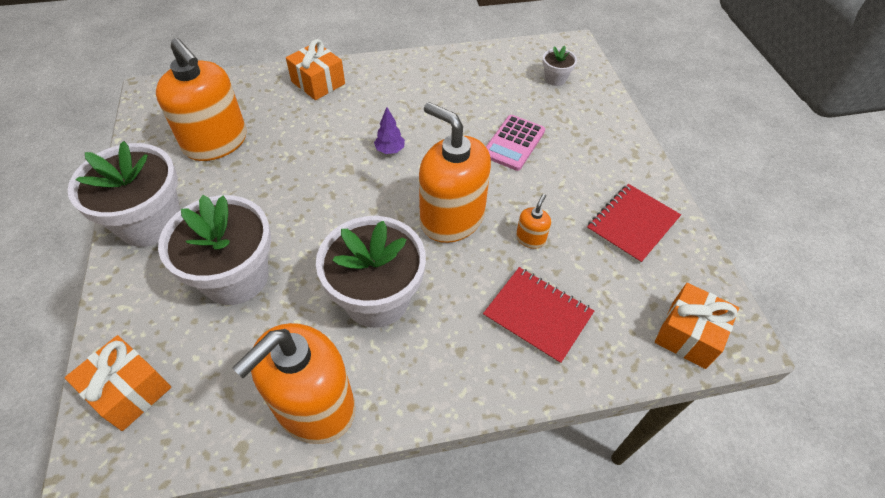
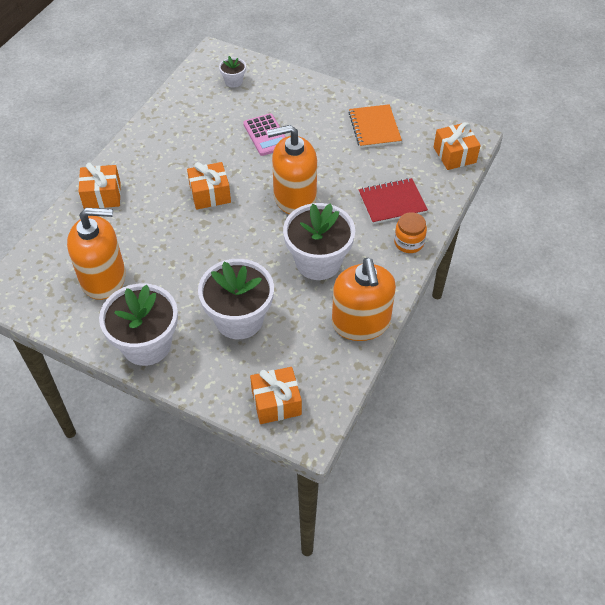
camera: 50 degrees left, 0 degrees up
purple tree [374,107,405,154] -> orange gift [187,162,231,210]
orange soap dispenser [516,194,551,249] -> none
red notebook [587,184,681,264] -> orange notebook [349,104,402,148]
none -> orange jar [394,212,427,253]

